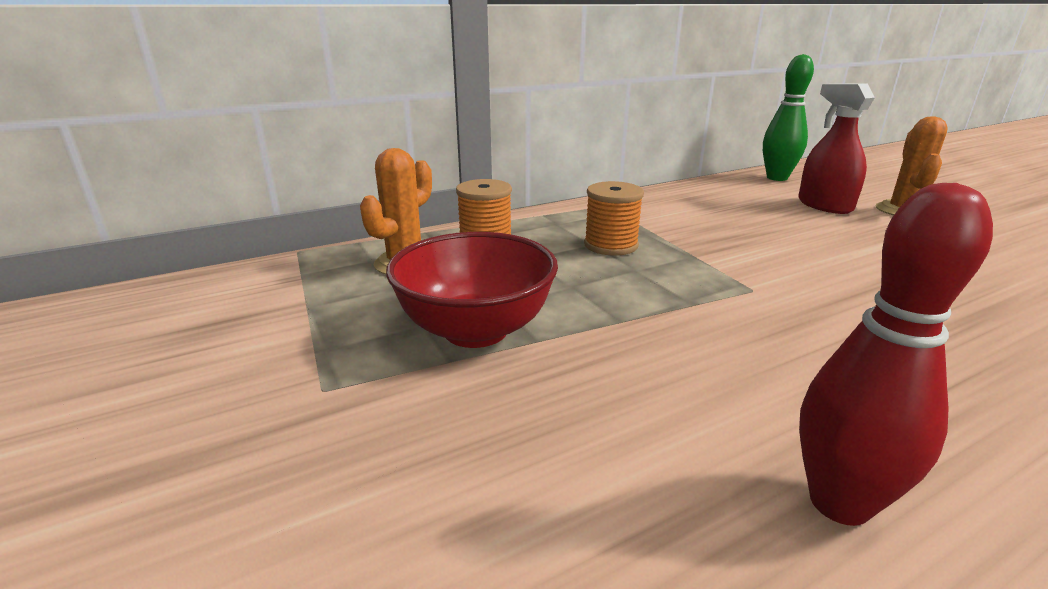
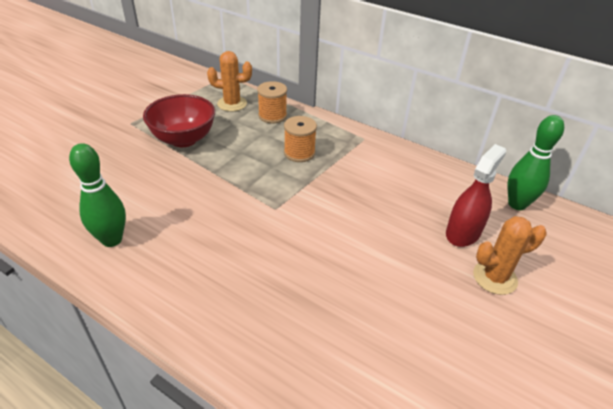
camera: 60 degrees right, 15 degrees up
red bowling pin [799,183,993,526] -> green bowling pin [69,143,126,247]

